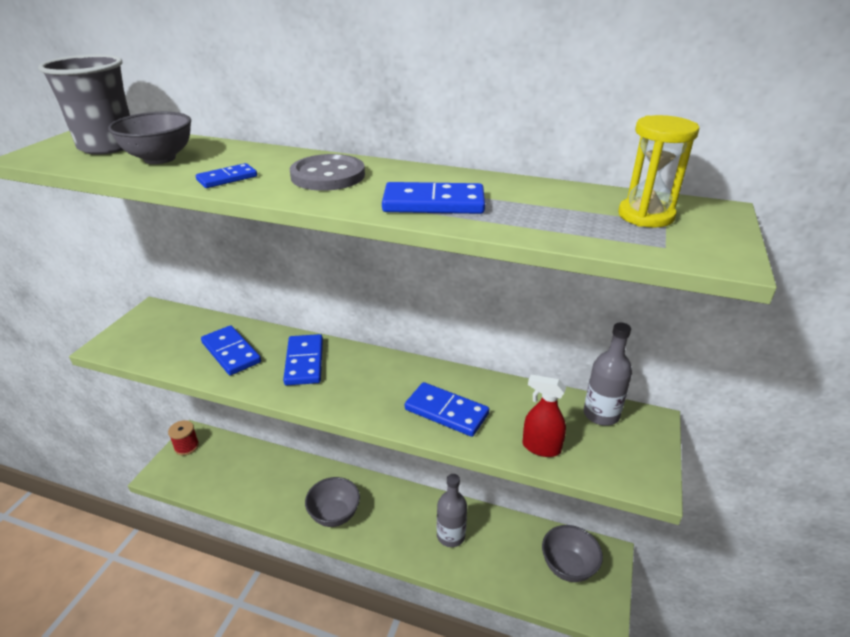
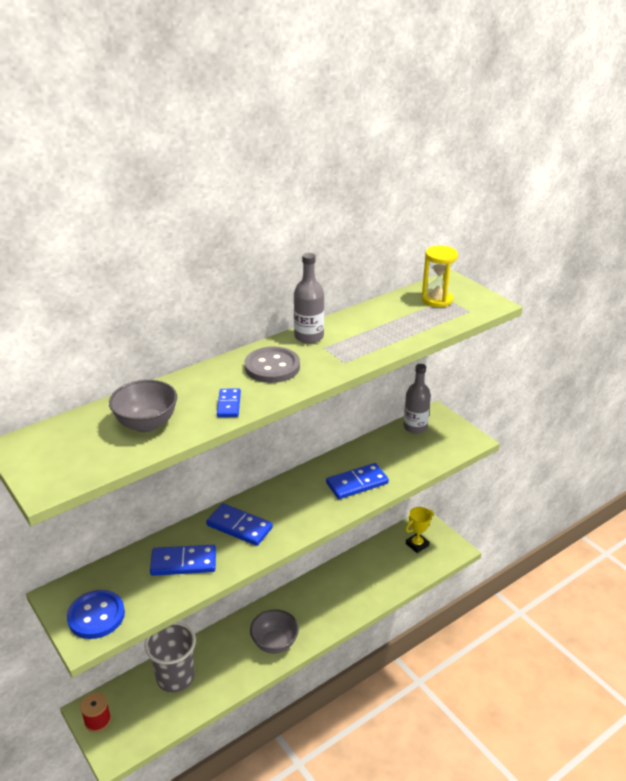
camera: 55 degrees left, 0 degrees up
grey cup [38,54,130,155] -> grey cup moved to [144,622,196,692]
blue domino [382,182,485,214] -> none
grey bottle [437,474,467,547] -> grey bottle moved to [294,253,324,344]
red spray bottle [522,375,566,457] -> none
grey bowl [542,525,603,582] -> yellow trophy [405,507,434,553]
none -> blue button [67,590,125,639]

